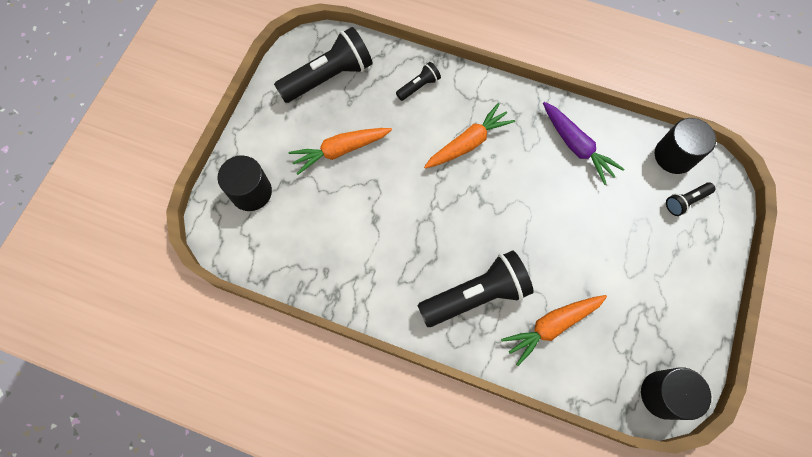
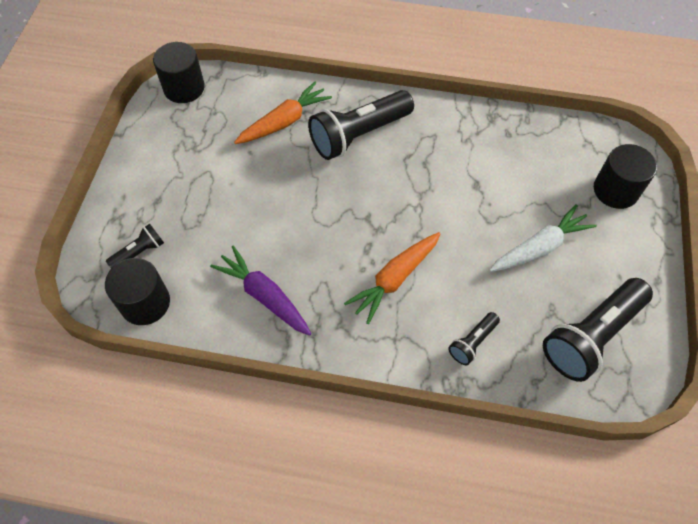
camera: 170 degrees right, 10 degrees down
orange carrot [288,128,392,175] -> white carrot [489,204,597,272]

